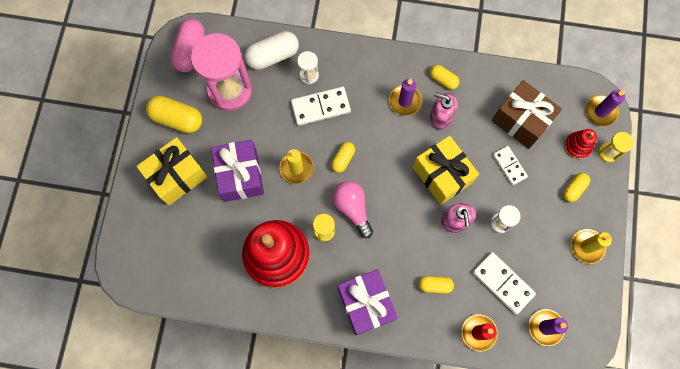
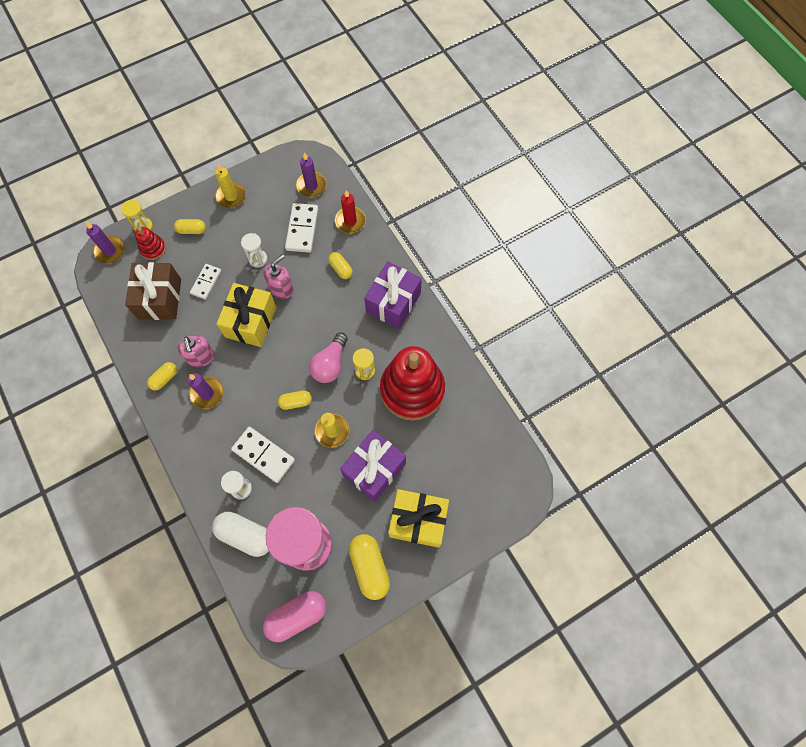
camera: 130 degrees left, 5 degrees down
yellow capsule [430,65,460,90] -> yellow capsule turned 45 degrees clockwise [147,362,177,391]

